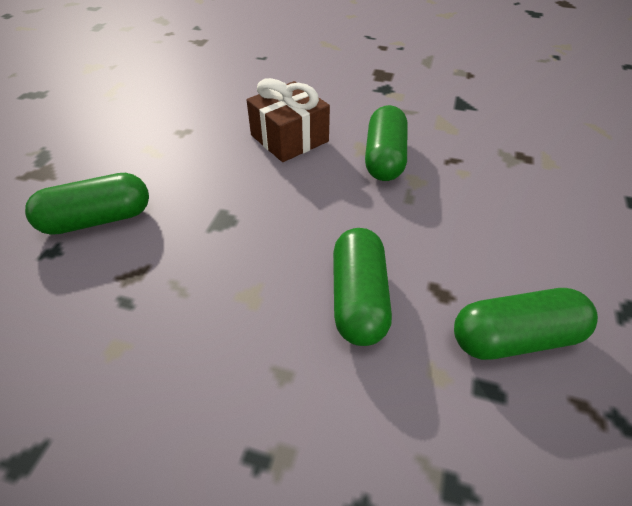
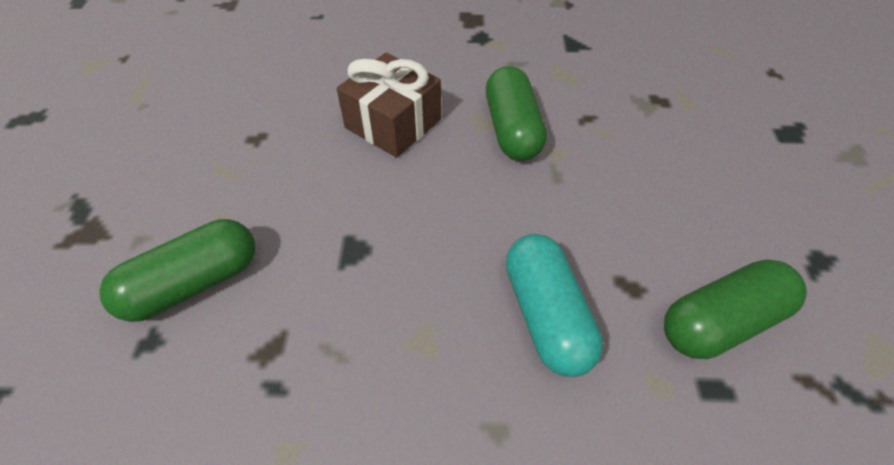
camera: 15 degrees left, 5 degrees up
green capsule [333,228,392,346] -> turquoise capsule [506,234,603,377]

